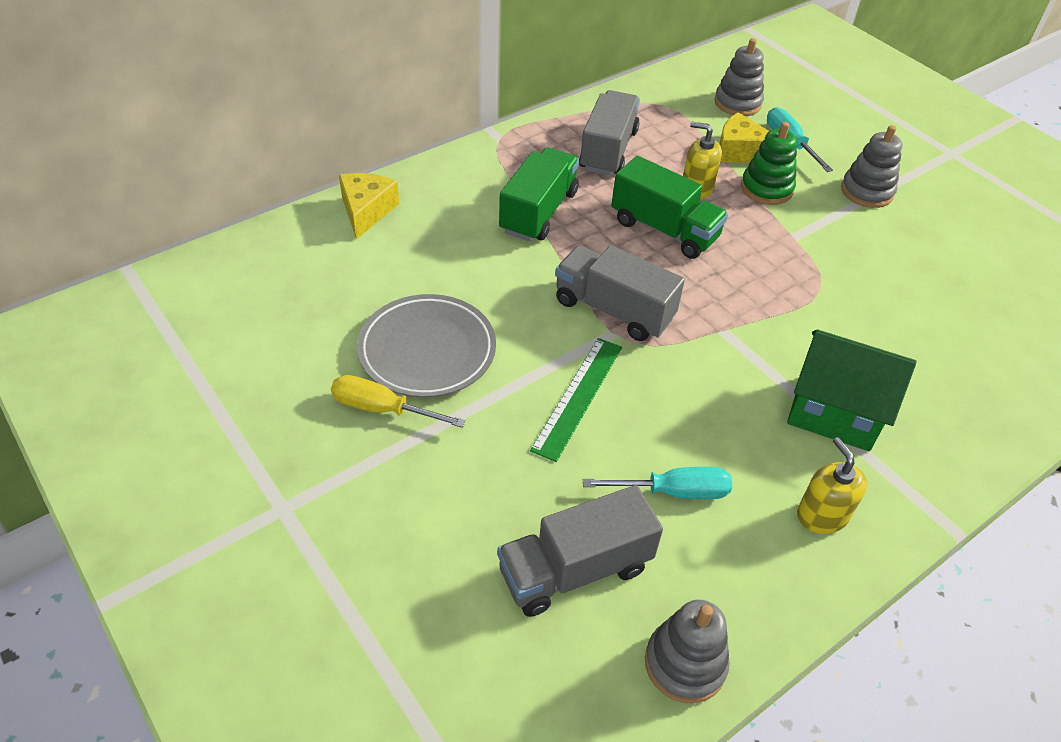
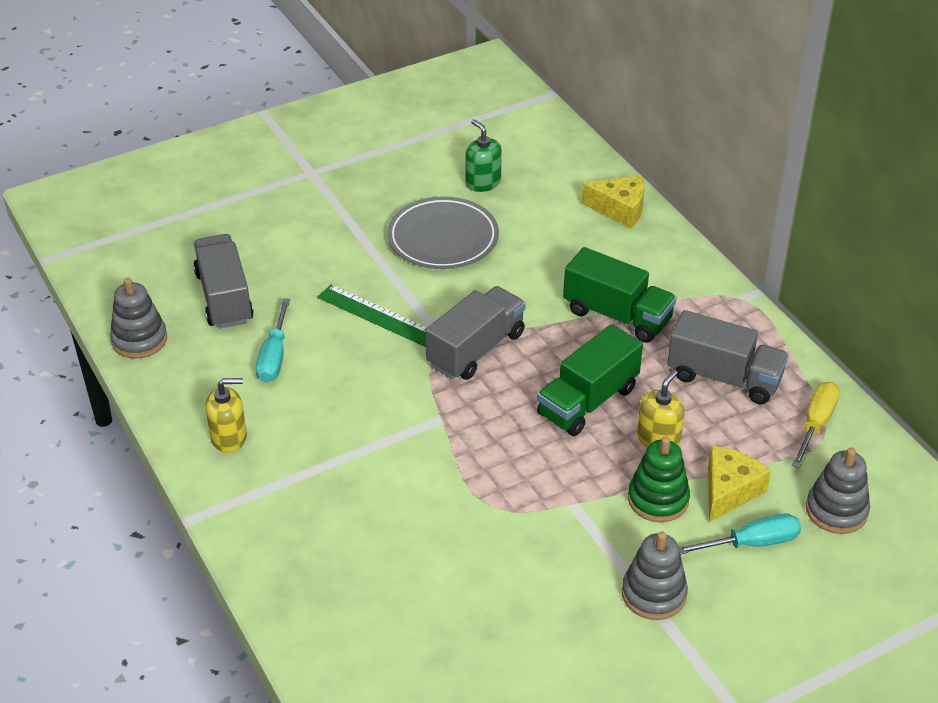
camera: 100 degrees right, 5 degrees down
yellow screwdriver [331,375,466,428] -> yellow screwdriver moved to [791,382,840,468]
green house [787,329,916,451] -> none
none -> green soap dispenser [465,119,502,192]

